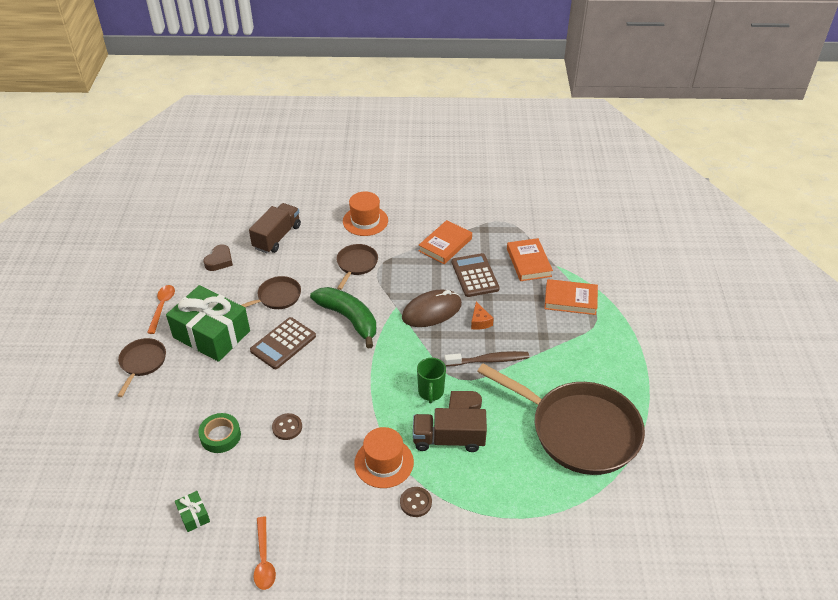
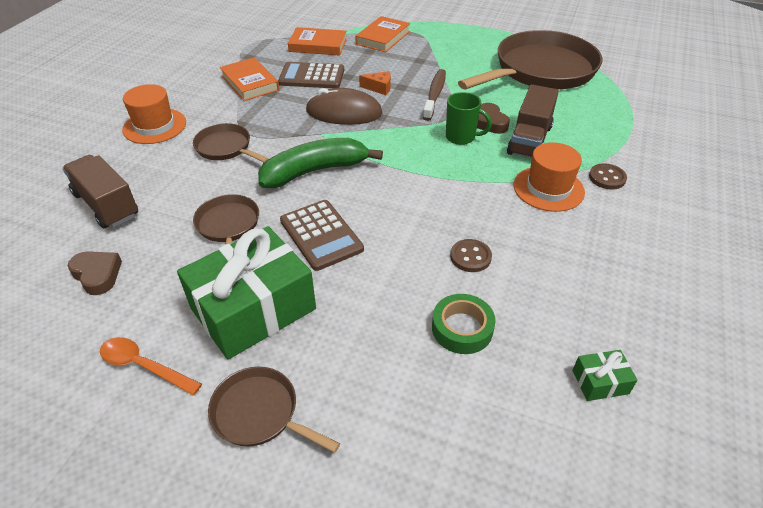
camera: 70 degrees left, 0 degrees up
orange spoon [254,517,276,590] -> none
brown mouse [402,290,462,327] -> brown mouse turned 75 degrees counterclockwise [306,88,382,125]

